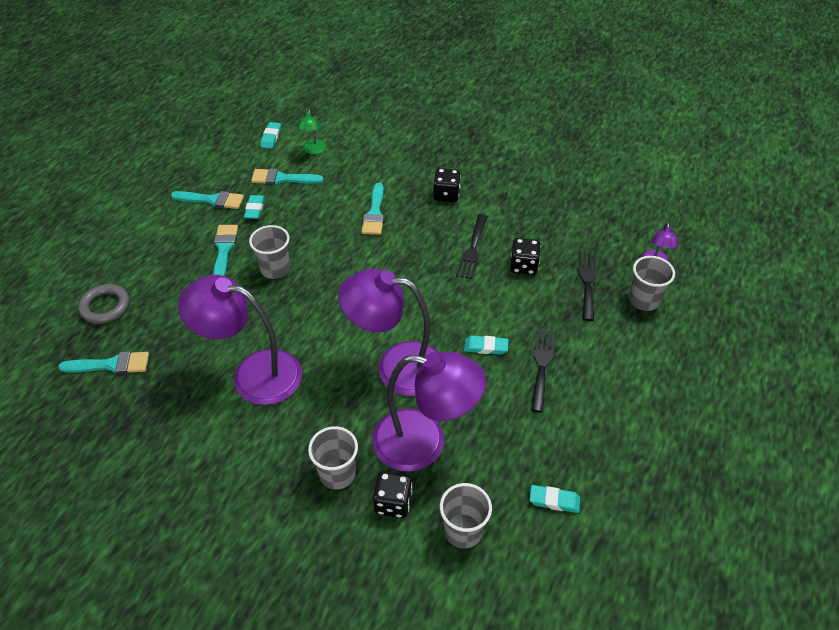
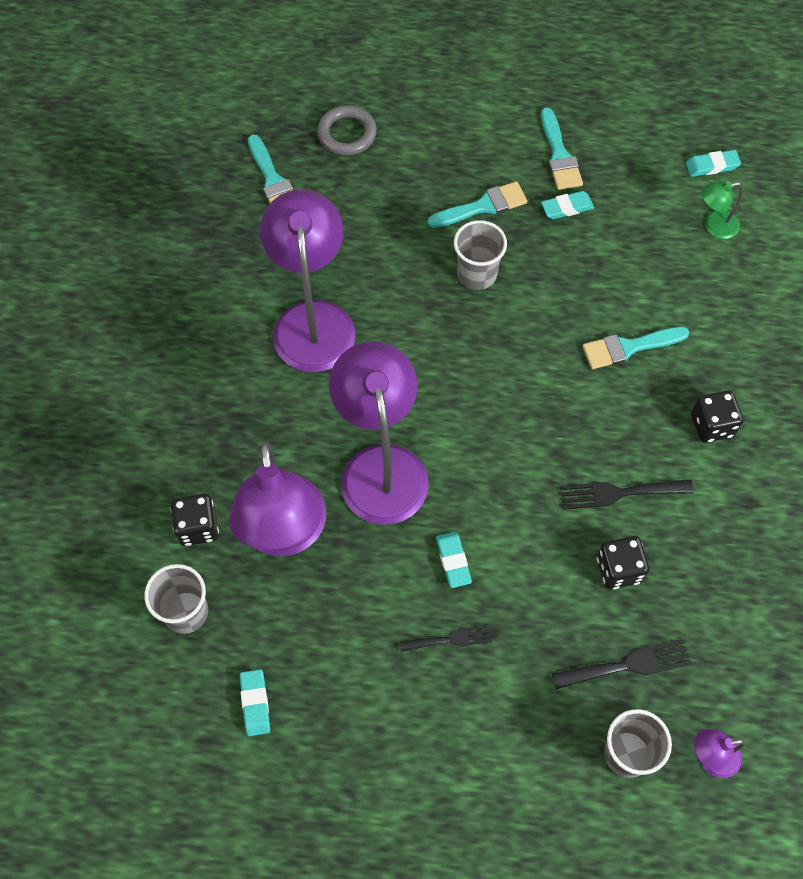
camera: 70 degrees right, 15 degrees up
turquoise brush [251,168,324,185] -> none
grey cup [308,426,358,489] -> none
black fork [531,329,555,413] -> black fork [399,624,492,652], size x0.66

